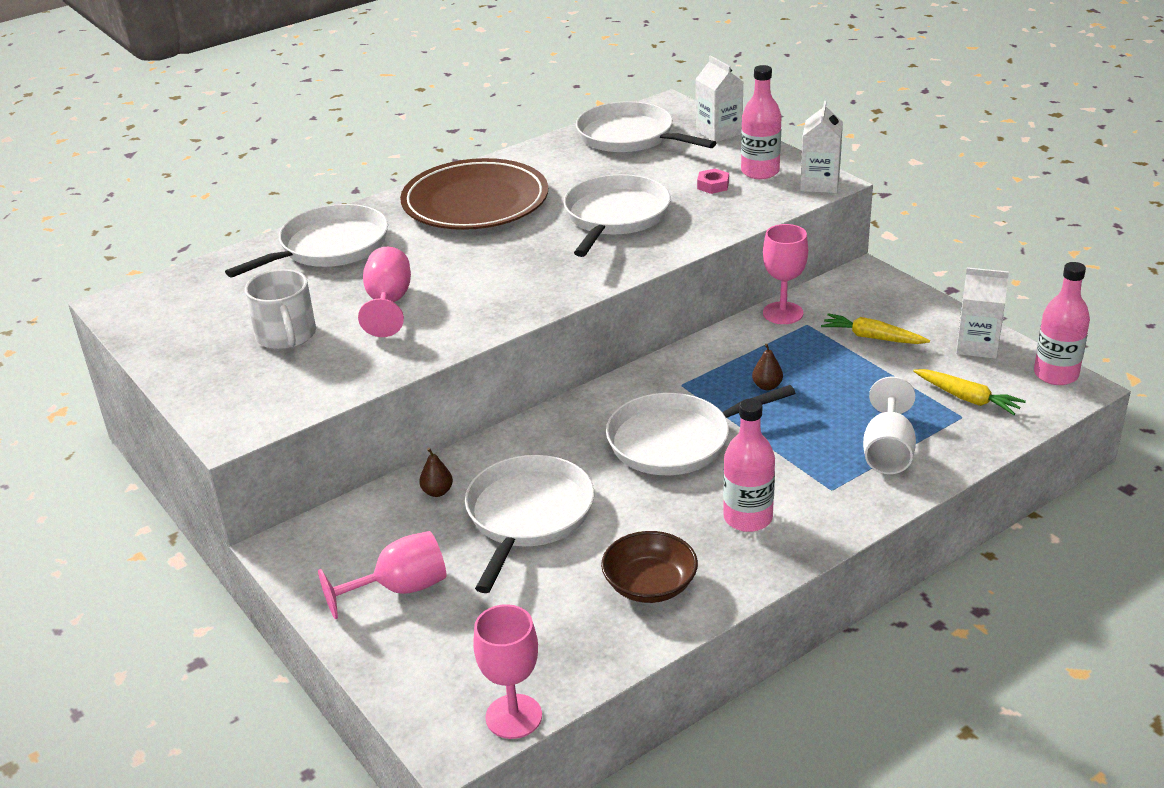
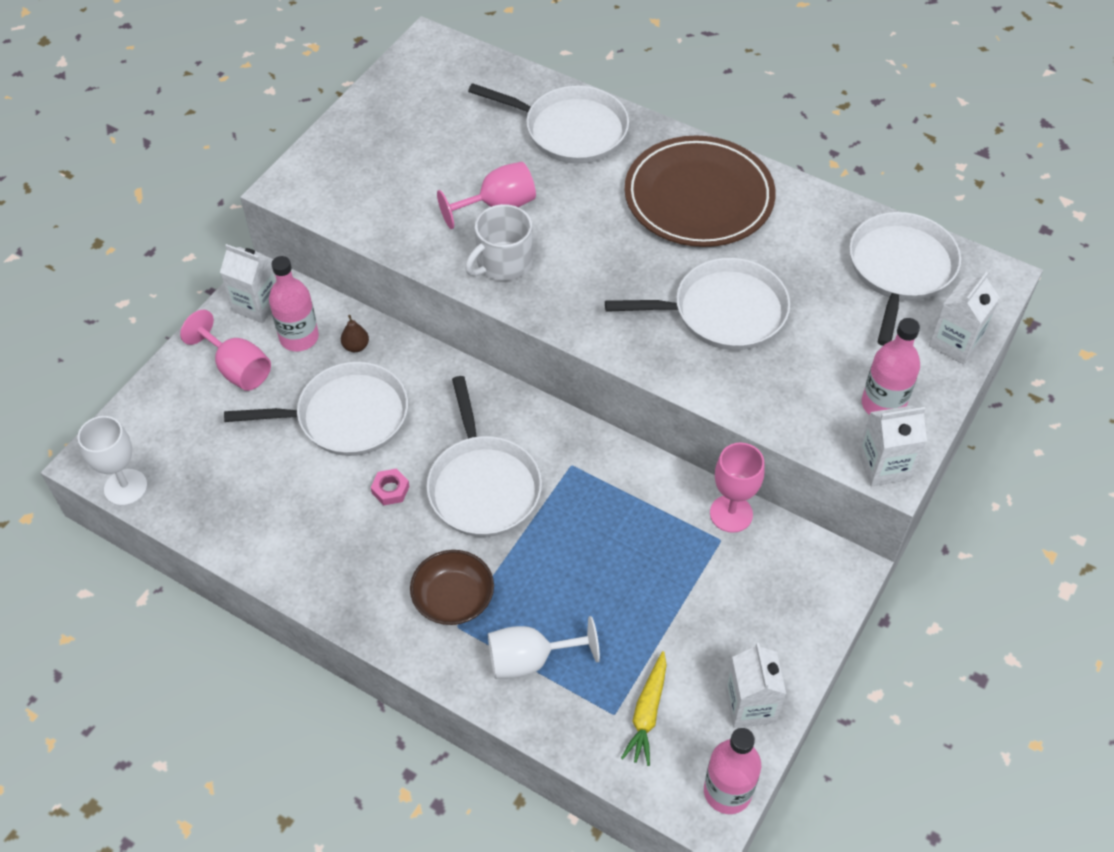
camera: 65 degrees right, 20 degrees up
white mug [245,269,316,350] -> white mug moved to [465,204,533,281]
pink goblet [473,604,542,739] -> white goblet [78,416,147,506]
brown bowl [601,531,698,603] -> brown bowl moved to [410,550,494,625]
white pan [606,385,795,475] -> white pan turned 150 degrees counterclockwise [426,376,542,537]
pink nut [697,169,729,194] -> pink nut moved to [371,469,410,505]
pink bottle [723,399,775,532] -> pink bottle moved to [269,256,319,351]
brown pear [752,344,783,390] -> none
yellow carrot [821,313,930,344] -> none
none -> white carton [220,244,276,323]

